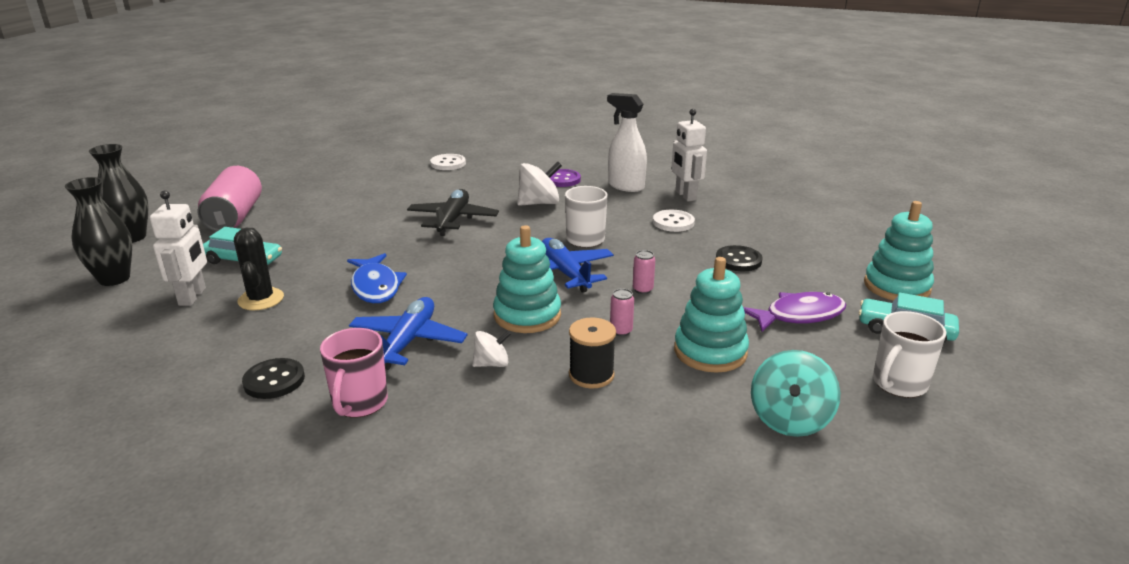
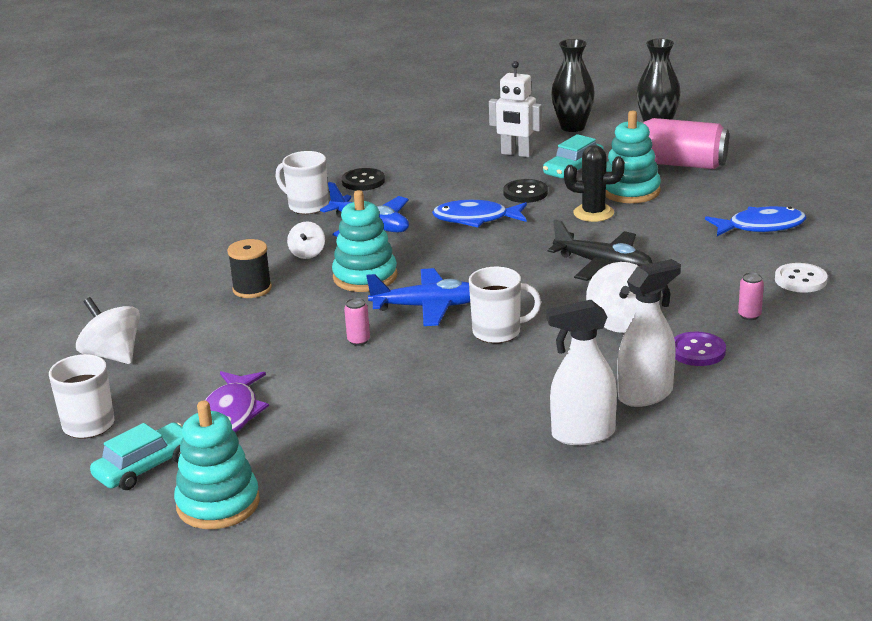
camera: 115 degrees right, 0 degrees up
black cactus [234,227,284,310] -> black cactus moved to [564,145,625,222]
pink mug [320,328,388,418] -> white mug [275,151,329,214]
pink can [610,288,634,336] -> pink can moved to [738,272,764,320]
white button [653,210,695,232] -> none
white robot [671,109,707,201] -> white spray bottle [546,300,617,445]
turquoise stacking toy [674,257,749,373] -> turquoise stacking toy moved to [606,111,661,203]
black button [716,245,763,271] -> black button moved to [503,179,548,203]
turquoise spinning top [751,350,840,437] -> white spinning top [76,297,140,364]
none -> blue fish [705,206,806,236]

